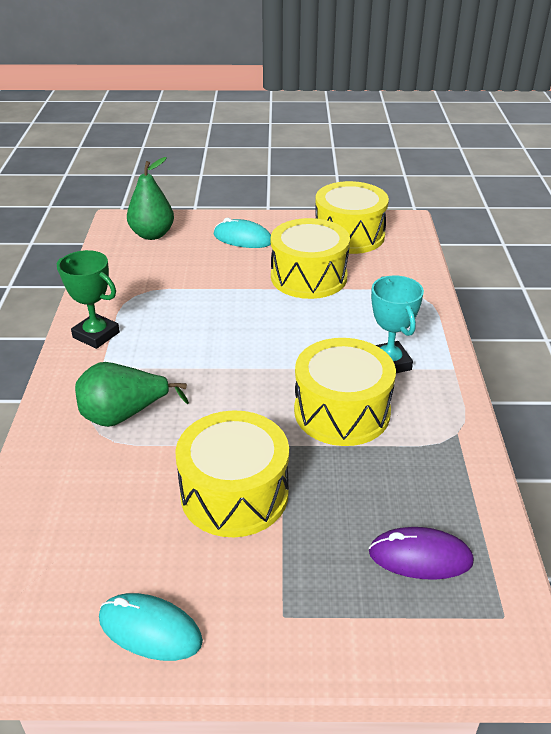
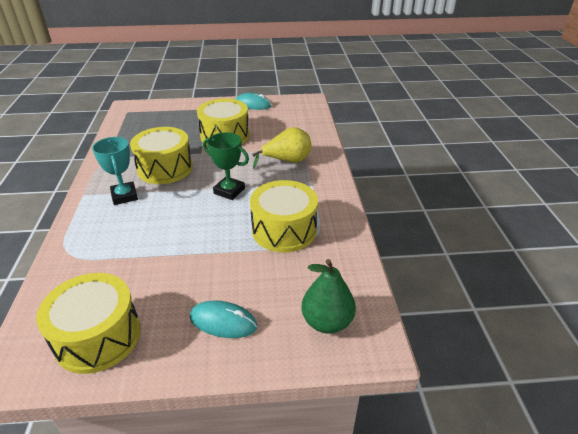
camera: 175 degrees right, 0 degrees up
green trophy [57,250,120,349] -> green trophy moved to [203,132,249,200]
green pear [75,362,189,427] -> yellow pear [252,127,312,169]
yellow drum [271,218,350,299] -> yellow drum moved to [250,180,318,252]
purple mouse [369,527,474,580] -> none

